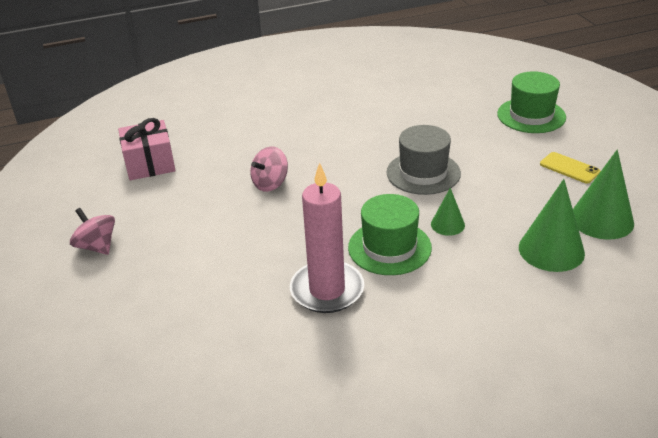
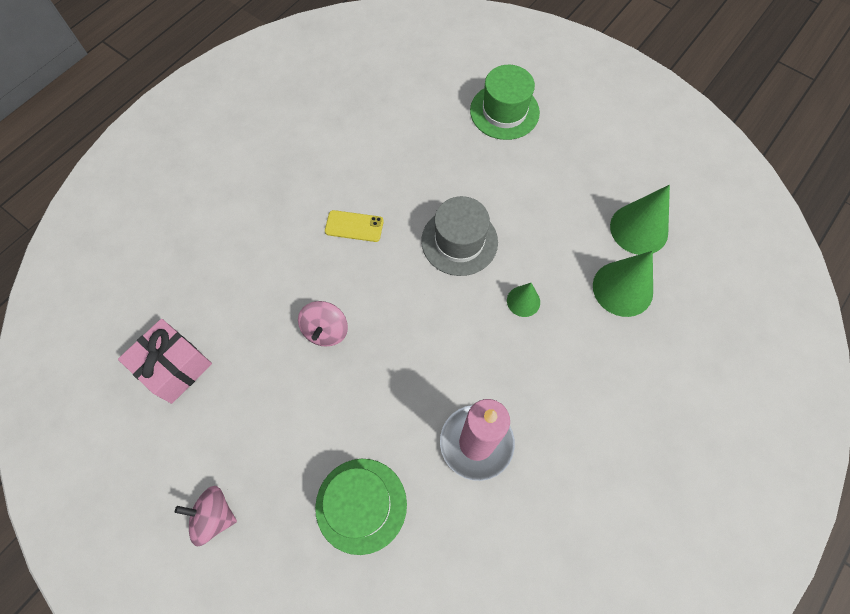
camera: 35 degrees left, 30 degrees up
green hat [348,194,432,275] -> green hat moved to [315,459,407,555]
yellow phone [540,152,600,184] -> yellow phone moved to [325,210,384,242]

